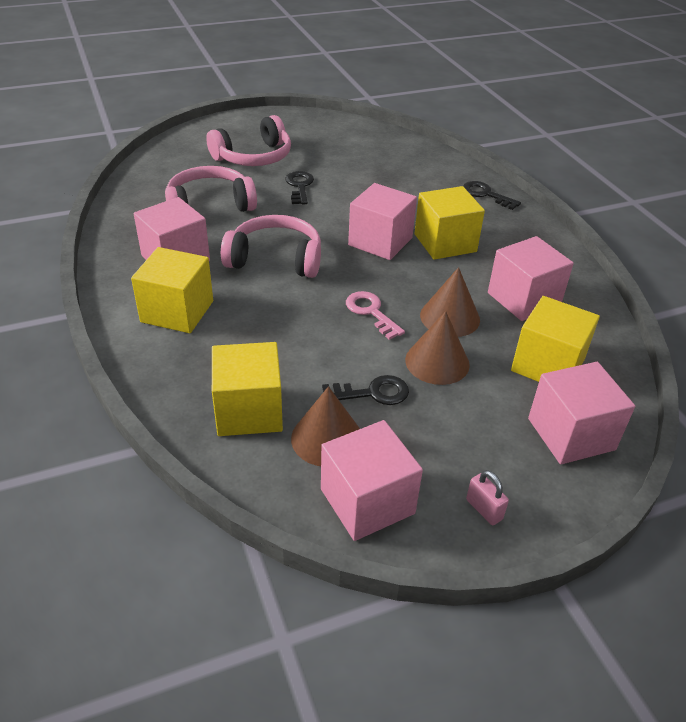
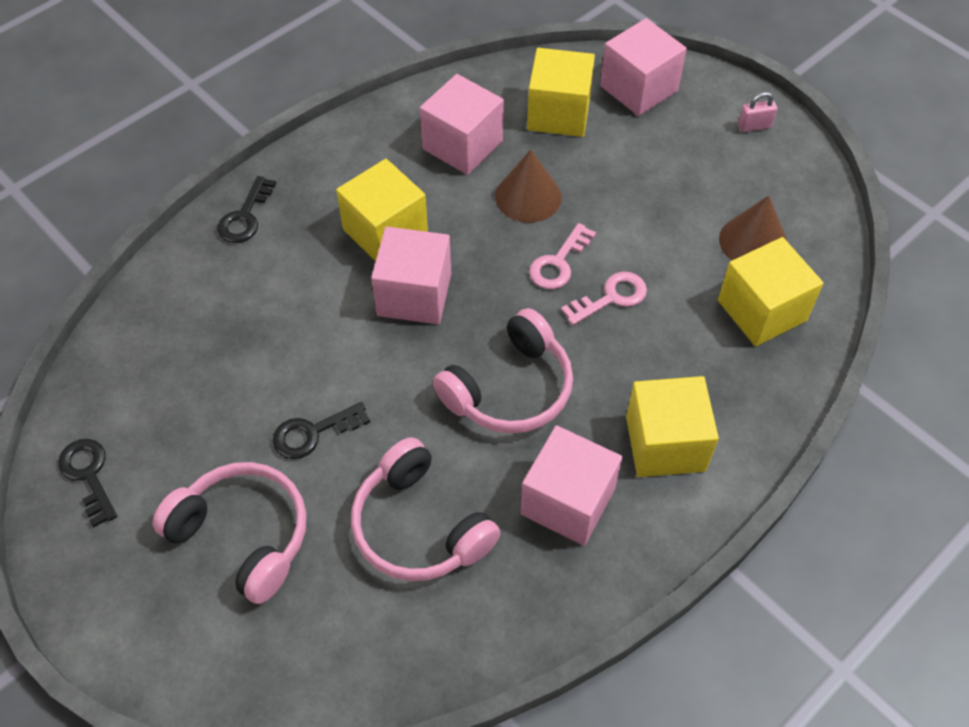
camera: 110 degrees left, 15 degrees up
pink headphones [221,215,321,278] -> pink headphones turned 120 degrees counterclockwise [433,308,573,433]
pink cube [321,420,423,541] -> none
black key [322,375,409,405] -> black key moved to [58,439,117,528]
brown cone [405,311,470,385] -> none
pink padlock [466,470,509,525] -> pink padlock turned 45 degrees clockwise [738,92,777,132]
none -> pink key [561,272,647,325]

